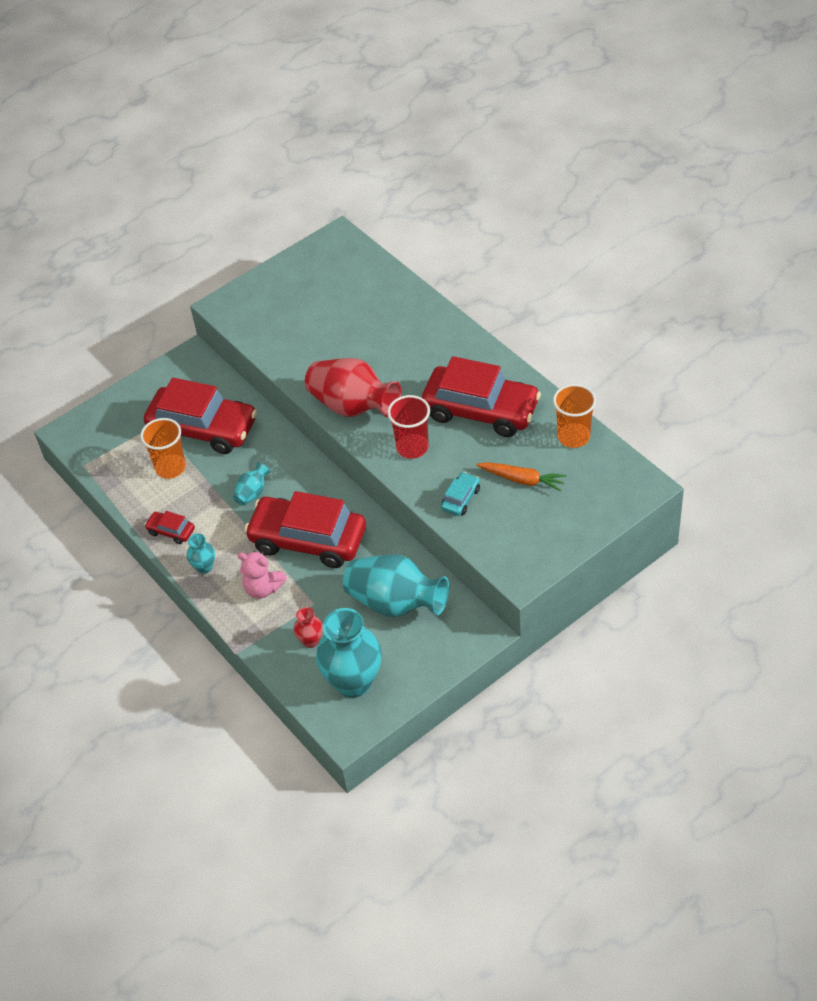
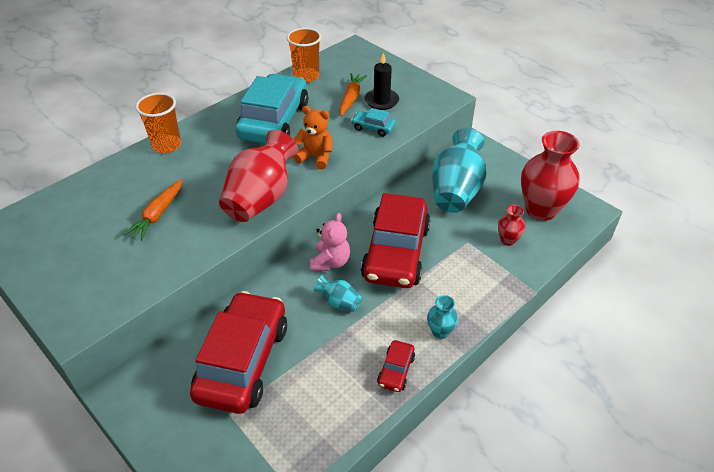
camera: 100 degrees left, 5 degrees down
orange cup [140,418,186,479] -> orange cup moved to [135,93,181,153]
pink teddy bear [238,551,287,599] -> pink teddy bear moved to [310,213,350,271]
turquoise vase [316,608,382,698] -> red vase [521,131,580,221]
red cup [387,395,430,459] -> orange teddy bear [293,106,332,170]
red car [422,356,541,437] -> turquoise car [235,74,308,144]
none -> orange carrot [123,179,183,241]
none -> black candle [365,52,399,110]

